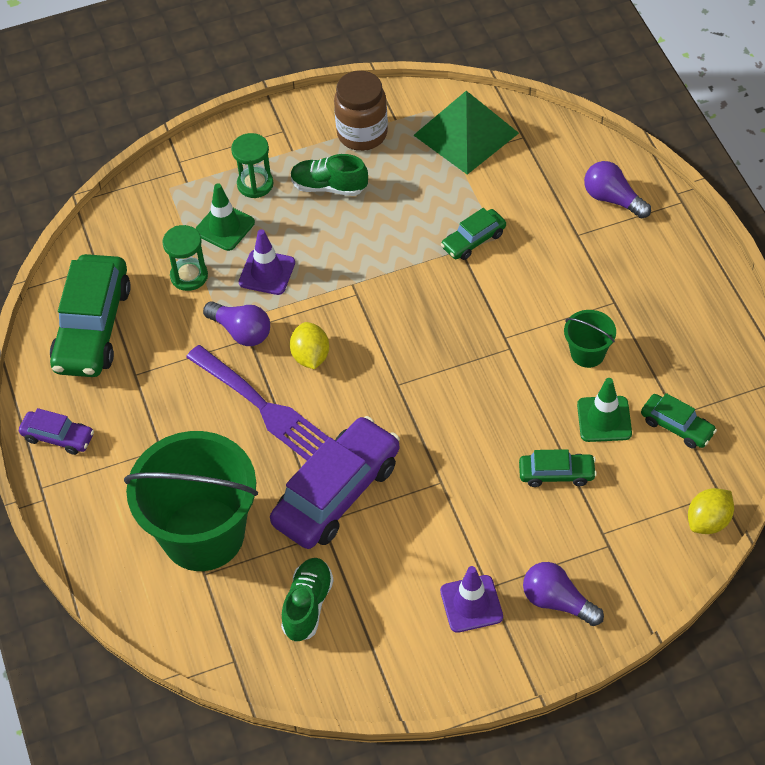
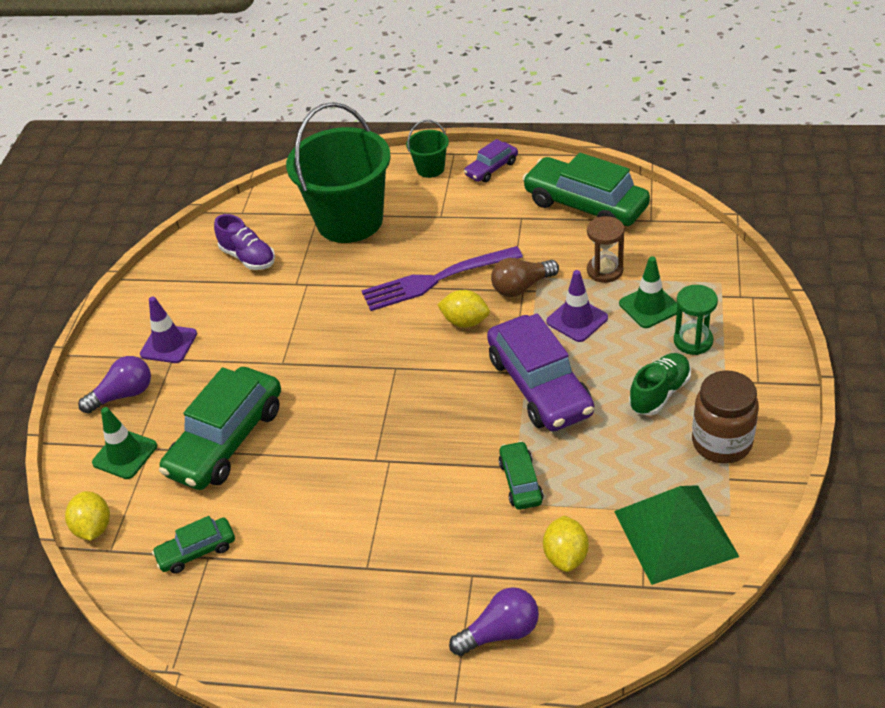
camera: 120 degrees right, 10 degrees down
green hourglass [162,225,208,291] -> brown hourglass [587,216,625,283]
purple light bulb [203,301,270,346] -> brown light bulb [491,258,559,297]
purple car [270,416,400,549] -> purple car moved to [487,313,594,431]
green shoe [281,558,334,642] -> purple shoe [214,214,275,270]
green car [519,449,597,487] -> green car [159,367,281,490], size x2.00
green bucket [564,310,616,368] -> green bucket moved to [406,120,449,178]
green traffic cone [577,378,632,442] -> green traffic cone moved to [92,407,157,479]
none -> yellow lemon [543,515,589,572]

